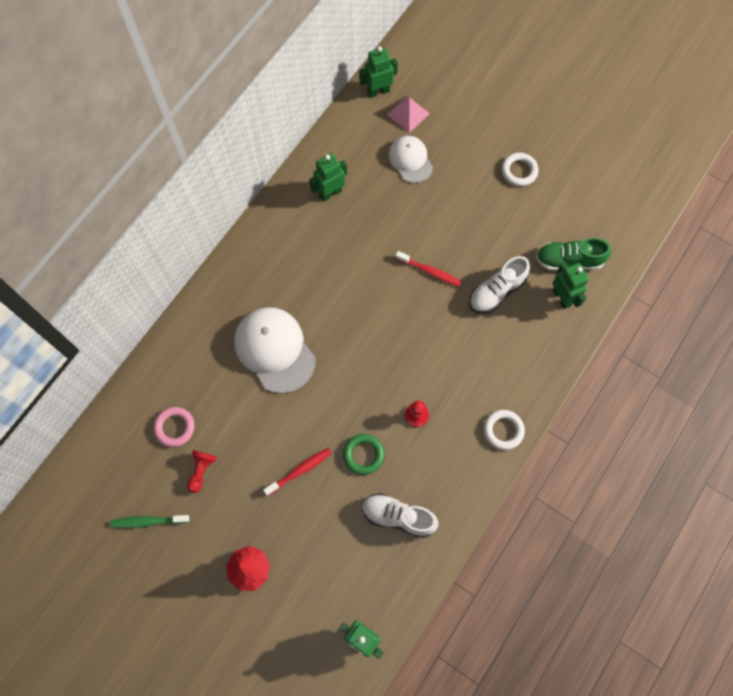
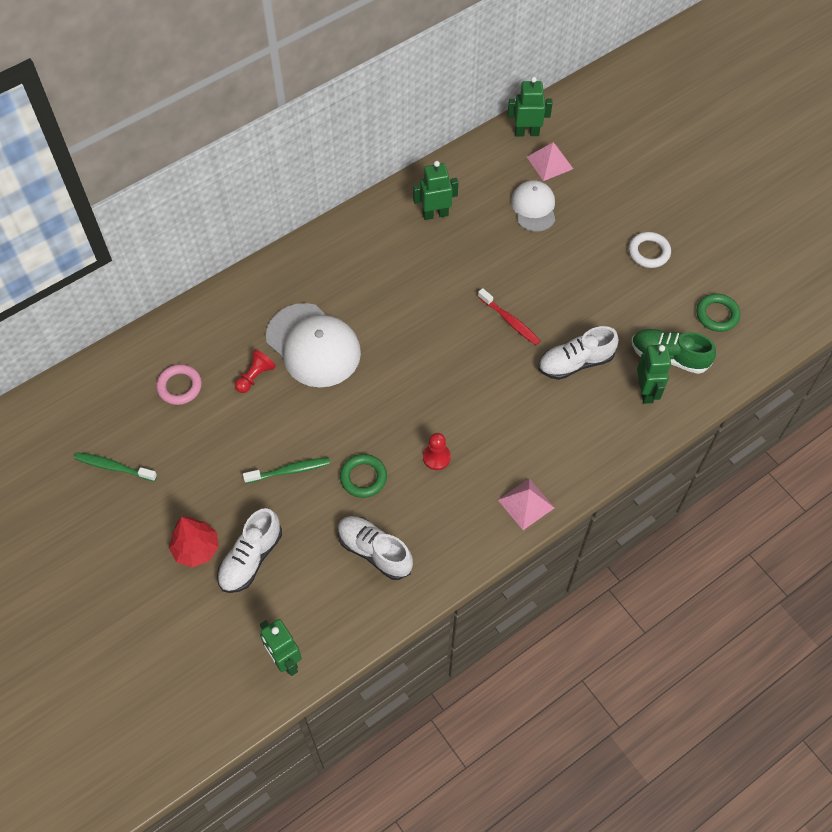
camera: 20 degrees right, 10 degrees down
red pawn [187,450,217,493] -> red pawn moved to [235,349,276,393]
white cap [234,307,316,394] -> white cap turned 150 degrees clockwise [266,303,361,388]
red toothbrush [263,448,332,496] -> green toothbrush [243,457,330,483]
white ring [484,410,525,450] -> pink pyramid [498,478,554,530]
none -> white shoe [217,508,282,593]
none -> green ring [696,293,740,332]

